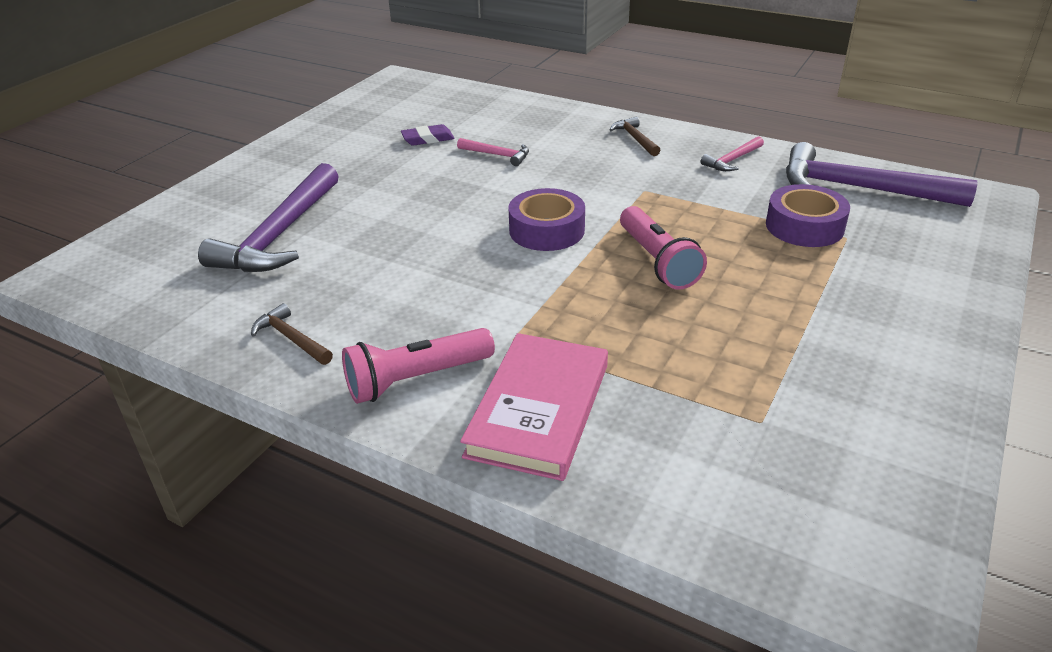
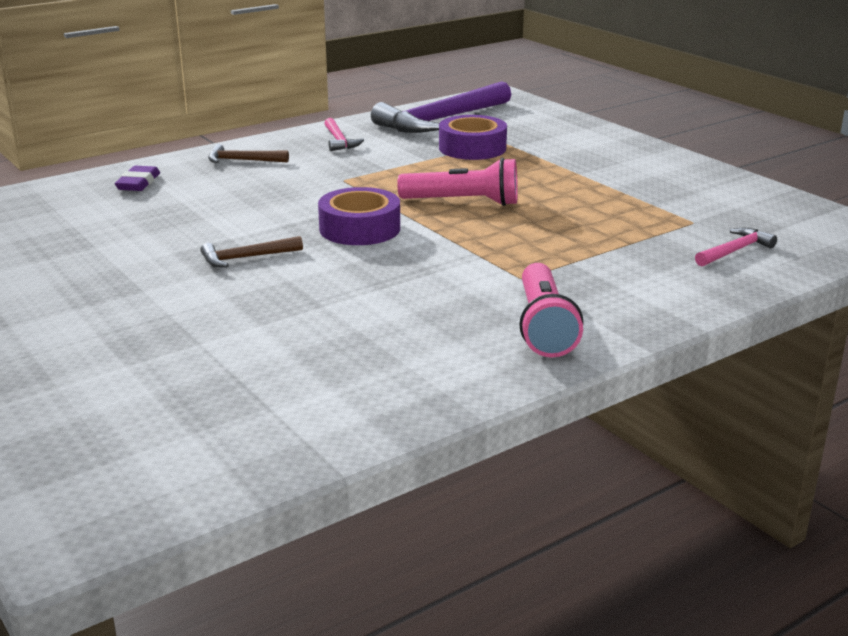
camera: 65 degrees left, 10 degrees down
purple hammer [198,163,339,272] -> none
brown hammer [251,303,333,365] -> brown hammer moved to [200,236,303,267]
purple eraser [401,124,455,146] -> purple eraser moved to [115,166,160,191]
pink hammer [457,138,529,166] -> pink hammer moved to [695,228,777,266]
pink book [460,333,608,481] -> none

